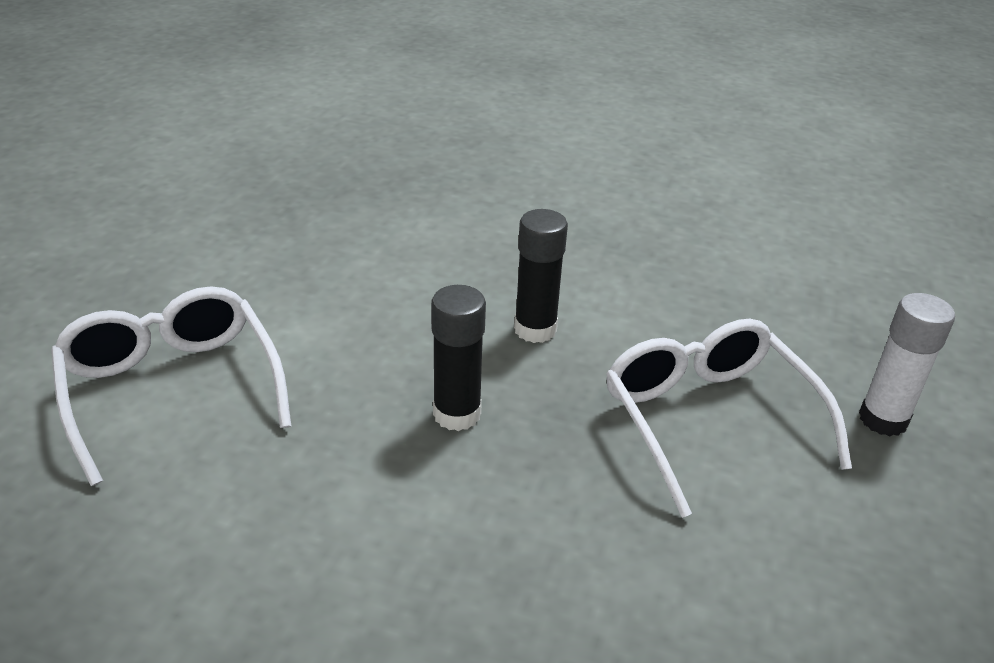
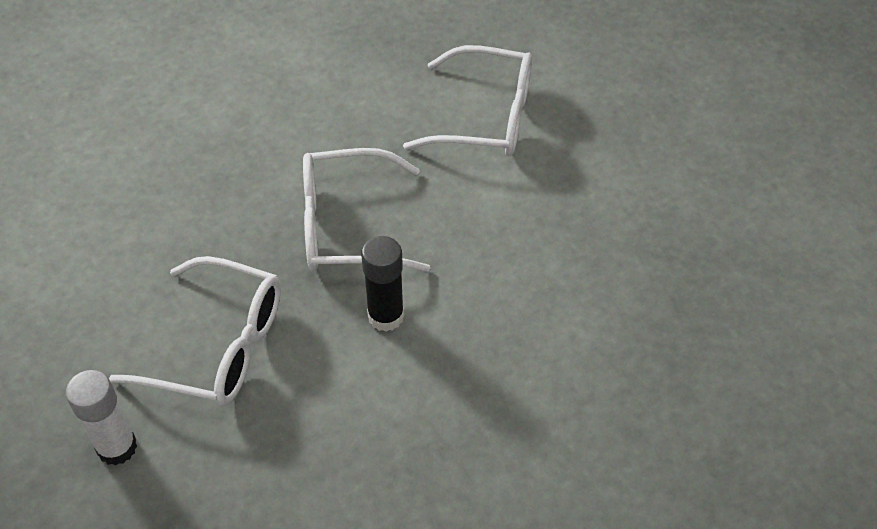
camera: 130 degrees right, 15 degrees up
black glue stick [431,285,486,431] -> white glasses [303,148,430,272]

